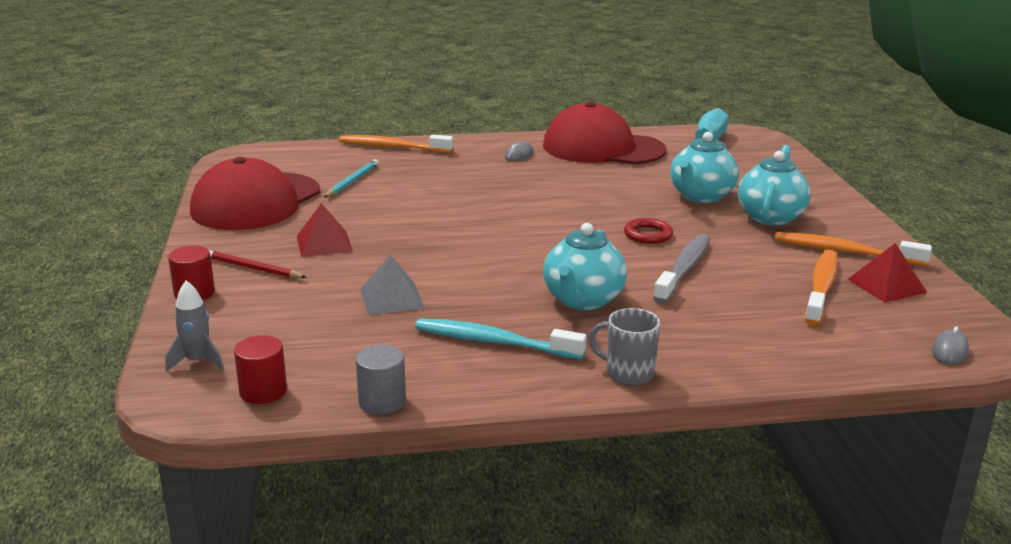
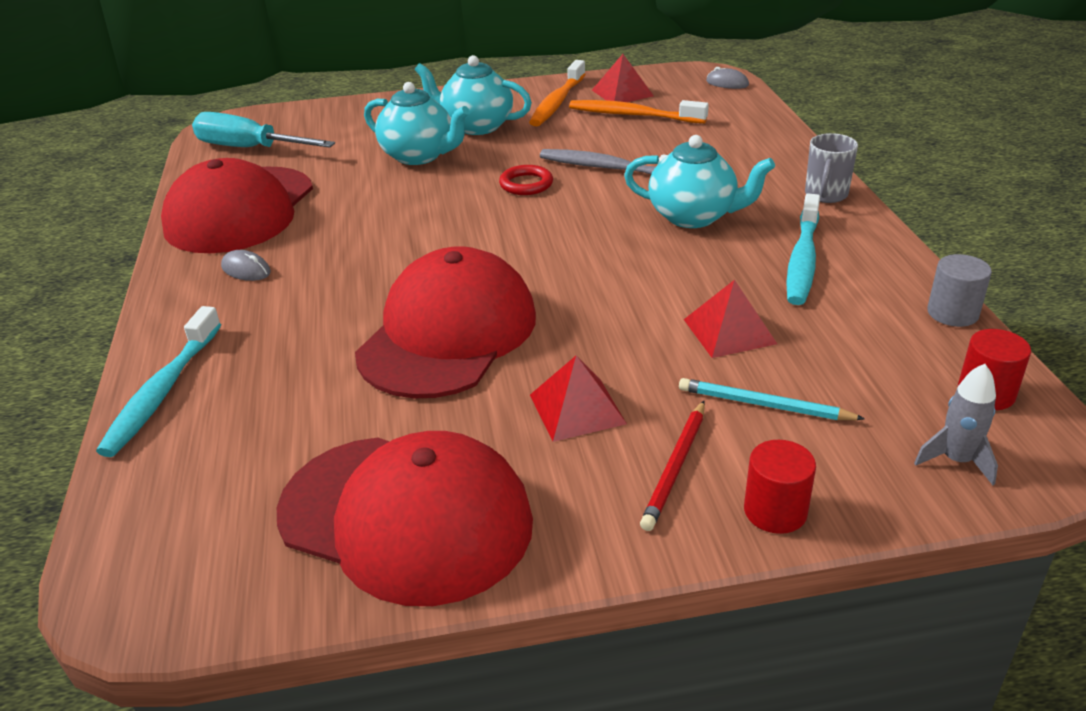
camera: 90 degrees left, 10 degrees up
turquoise pencil [324,159,379,198] -> turquoise pencil moved to [679,378,865,420]
orange toothbrush [339,135,453,153] -> turquoise toothbrush [96,306,221,457]
grey pyramid [361,255,425,315] -> red pyramid [684,280,777,358]
none -> red cap [355,246,536,398]

